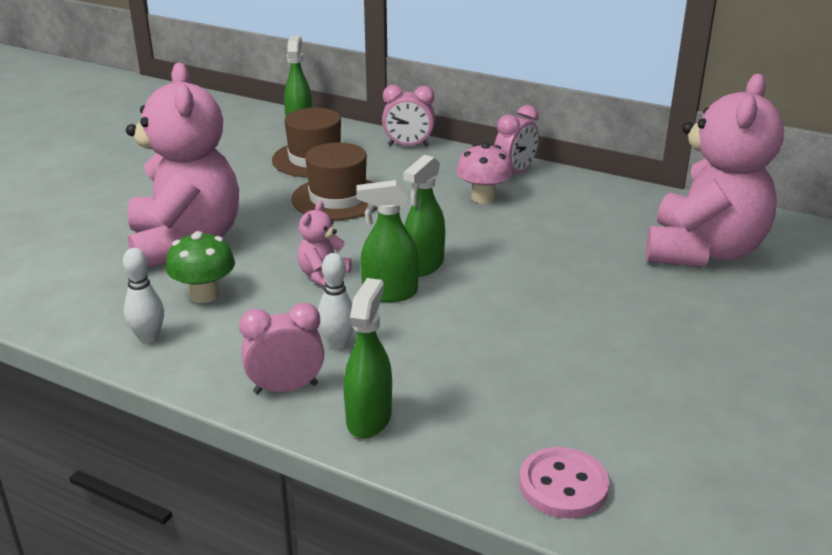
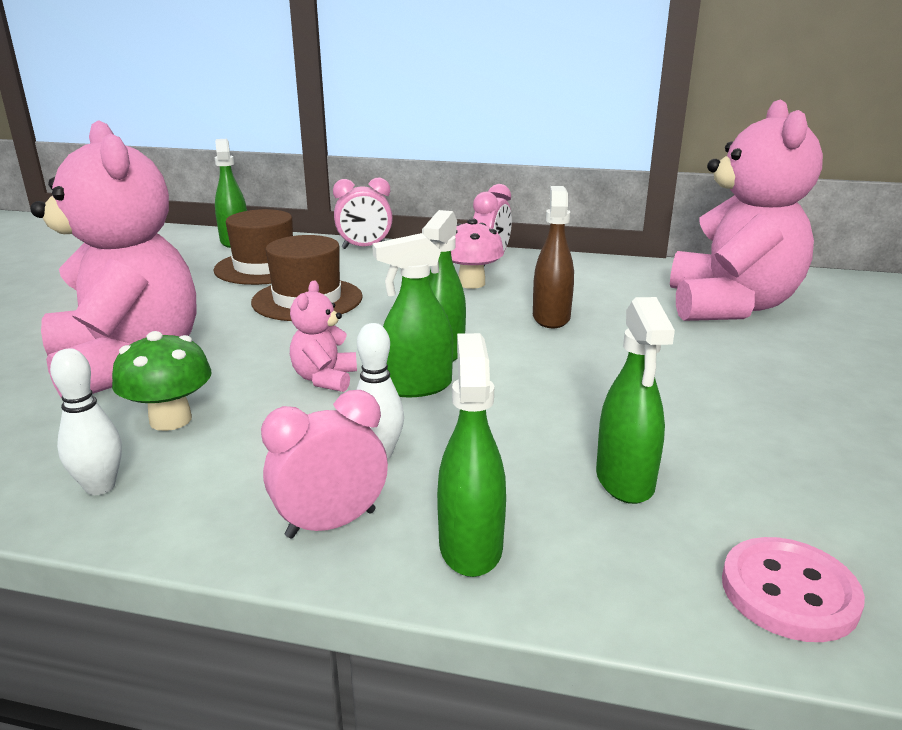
camera: 15 degrees left, 5 degrees down
none -> brown spray bottle [533,186,574,328]
none -> green spray bottle [596,297,675,504]

